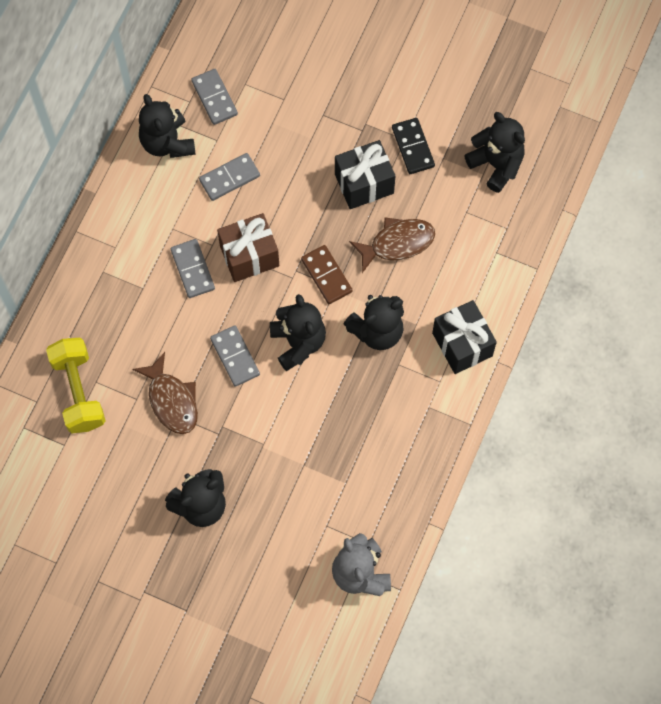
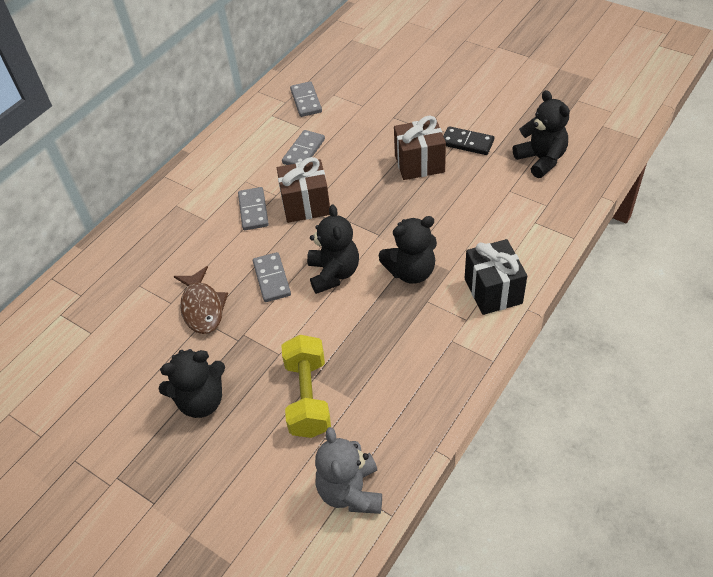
camera: 15 degrees right, 20 degrees down
yellow dumbbell [46,338,106,433] -> yellow dumbbell moved to [281,335,331,438]
black teddy bear [139,94,196,158] -> none
grey domino [199,153,260,201] -> grey domino turned 45 degrees counterclockwise [282,130,325,165]
brown domino [301,245,353,304] -> none
black gift [335,140,395,209] -> brown gift [394,116,446,180]
brown fish [349,218,435,273] -> none
black domino [392,118,435,174] -> black domino turned 60 degrees counterclockwise [443,126,494,155]

